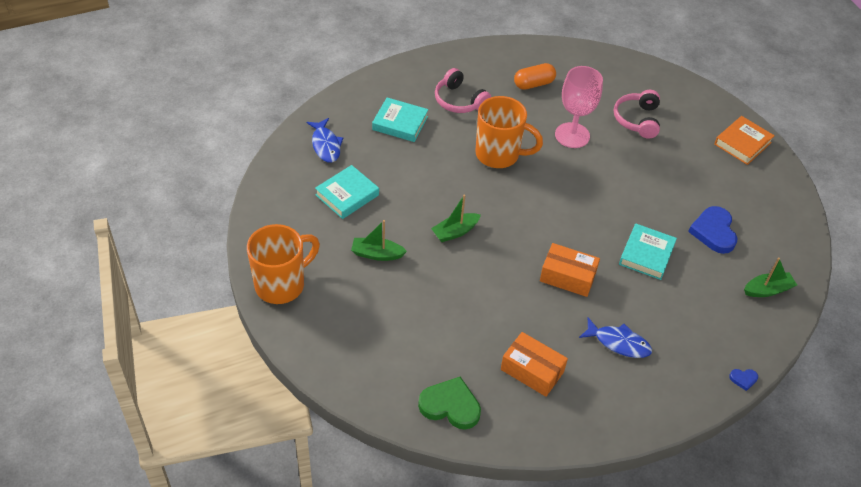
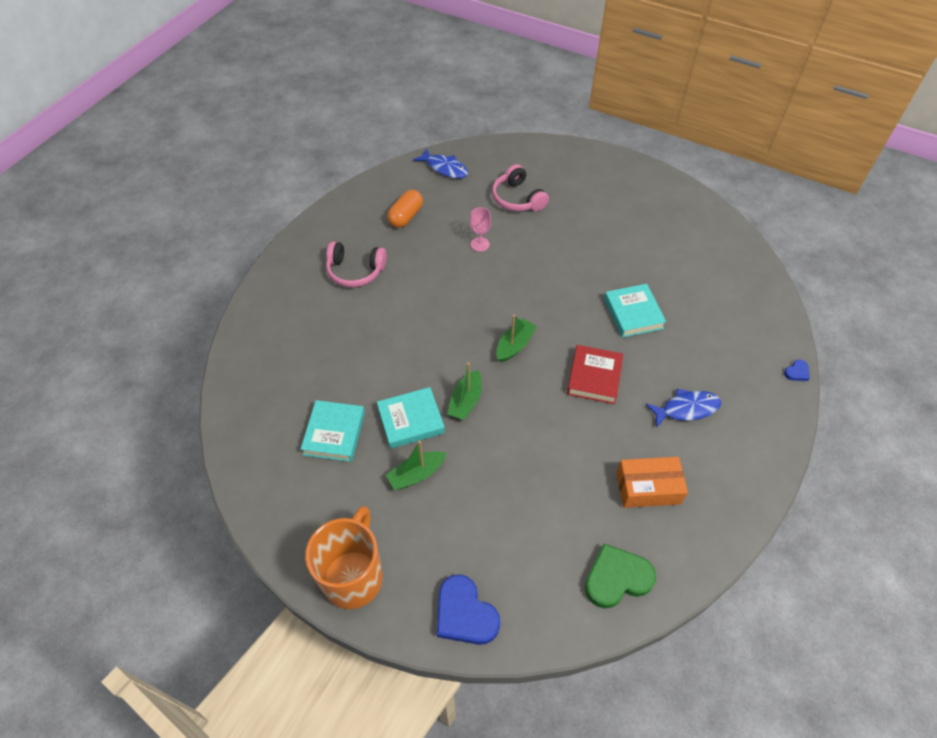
camera: 35 degrees left, 5 degrees up
blue fish [306,118,343,163] -> blue fish moved to [413,148,468,179]
turquoise book [372,97,429,142] -> turquoise book moved to [377,387,445,449]
orange mug [475,96,543,168] -> none
orange box [540,243,600,297] -> red book [567,345,623,404]
pink goblet [555,66,603,148] -> pink goblet [470,207,491,252], size x0.52
blue heart [688,206,737,254] -> blue heart moved to [437,574,500,645]
orange book [714,116,775,165] -> none
green boat [744,257,797,297] -> green boat moved to [496,315,537,362]

